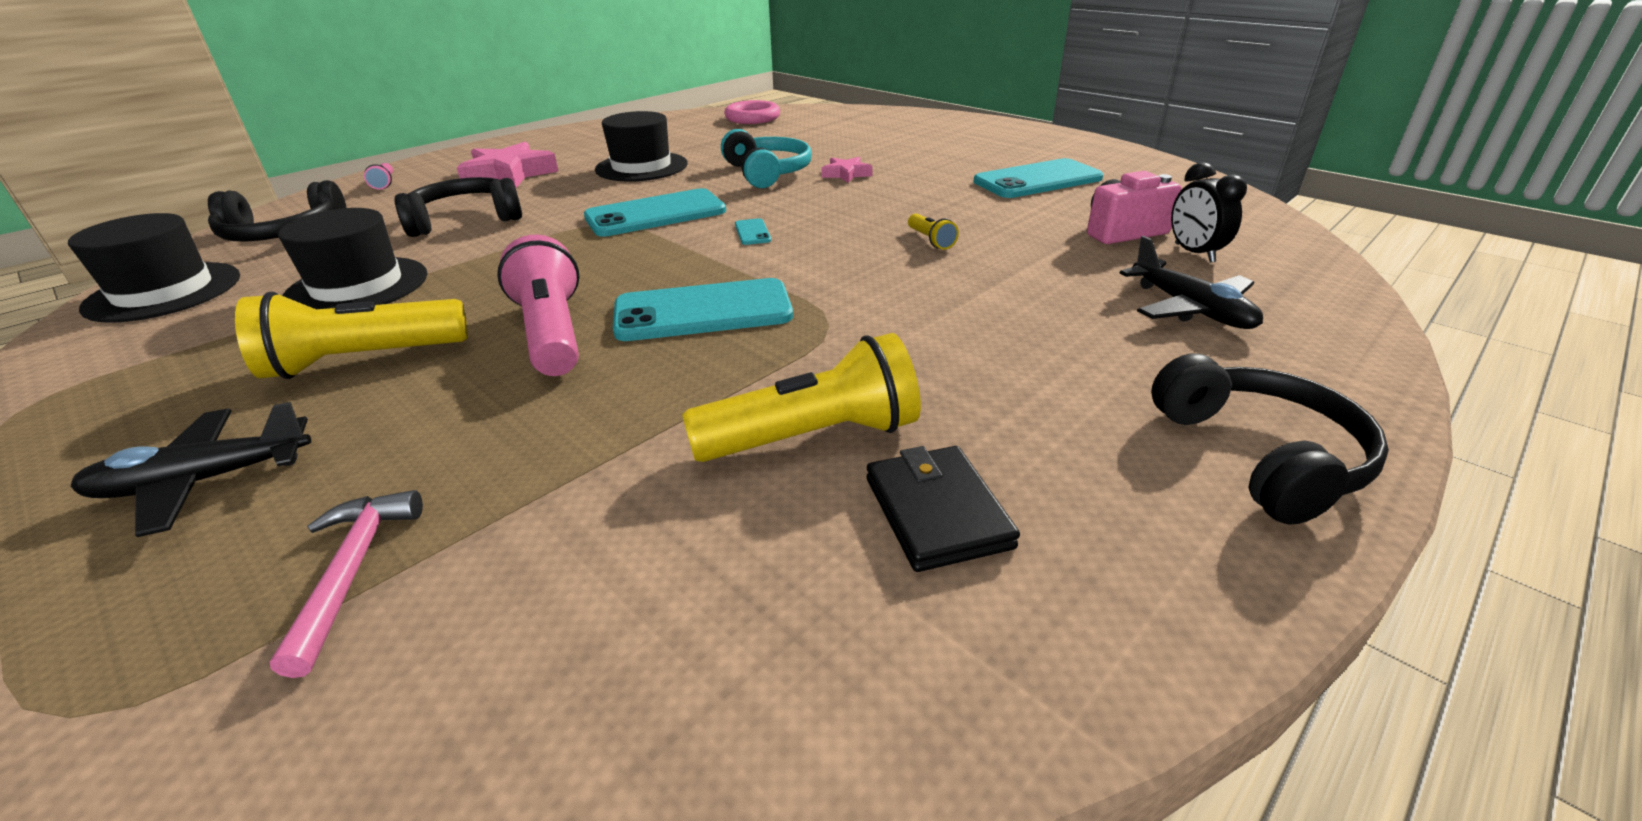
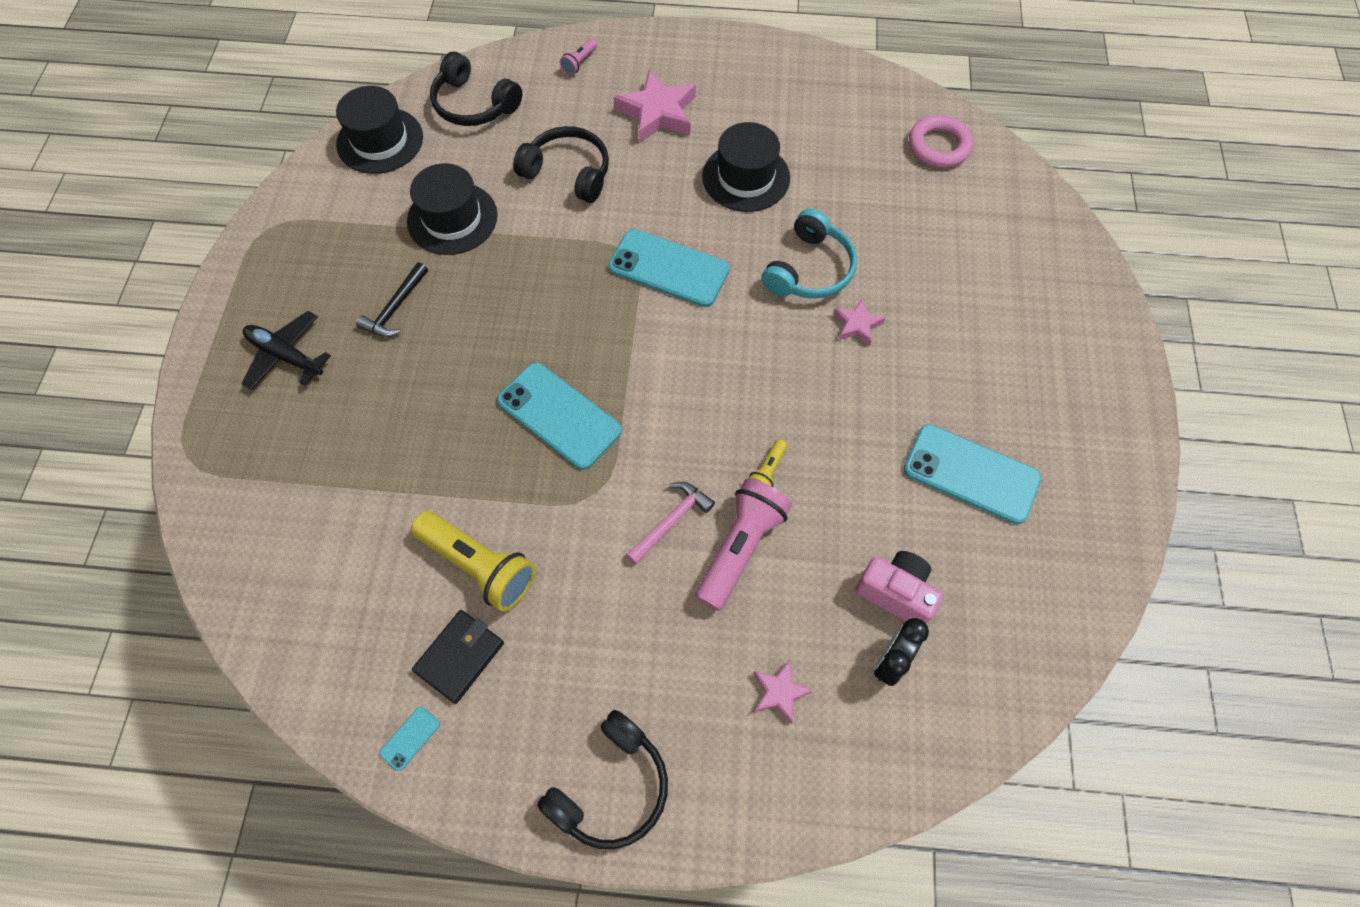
camera: 50 degrees right, 30 degrees up
yellow flashlight [235,291,468,379] -> black hammer [356,262,428,337]
pink hammer [270,490,423,678] -> pink hammer moved to [626,482,715,565]
pink flashlight [497,234,579,376] -> pink flashlight moved to [695,479,792,611]
turquoise phone [735,218,771,245] -> turquoise phone moved to [379,706,440,771]
black plane [1120,236,1263,329] -> pink star [753,660,813,724]

